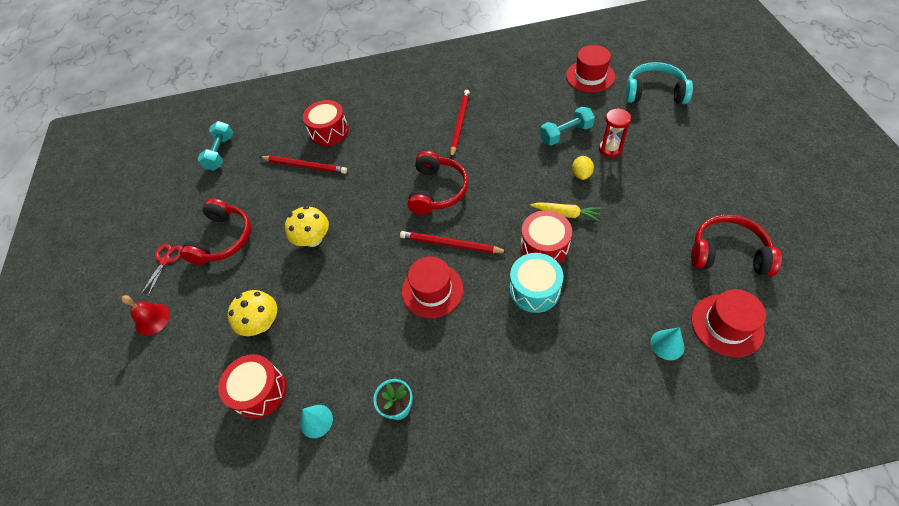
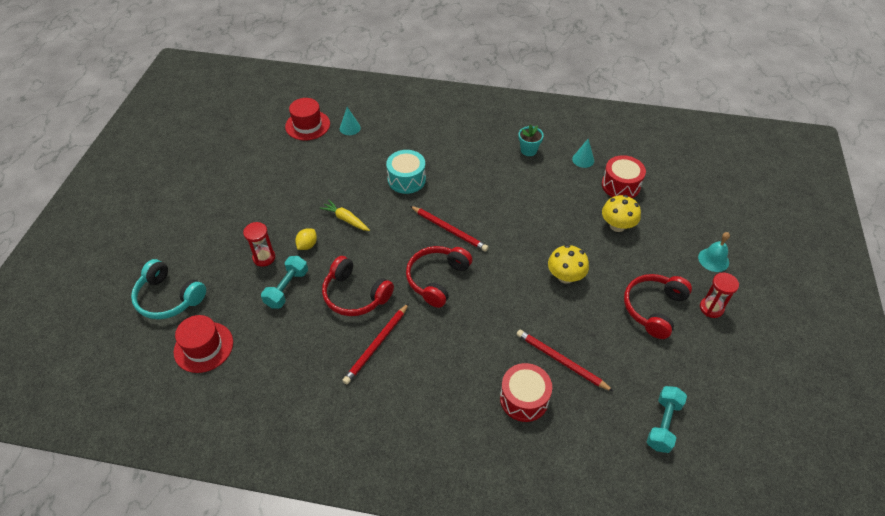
camera: 165 degrees left, 5 degrees down
red bell [121,295,170,336] -> turquoise bell [698,232,730,272]
red scissors [140,244,182,296] -> red hourglass [700,273,739,318]
red hat [402,256,463,318] -> none
red drum [521,210,572,264] -> none
turquoise dumbbell [540,107,595,145] -> turquoise dumbbell turned 60 degrees counterclockwise [261,256,308,309]
red headphones [691,215,782,277] -> red headphones moved to [322,256,394,316]

